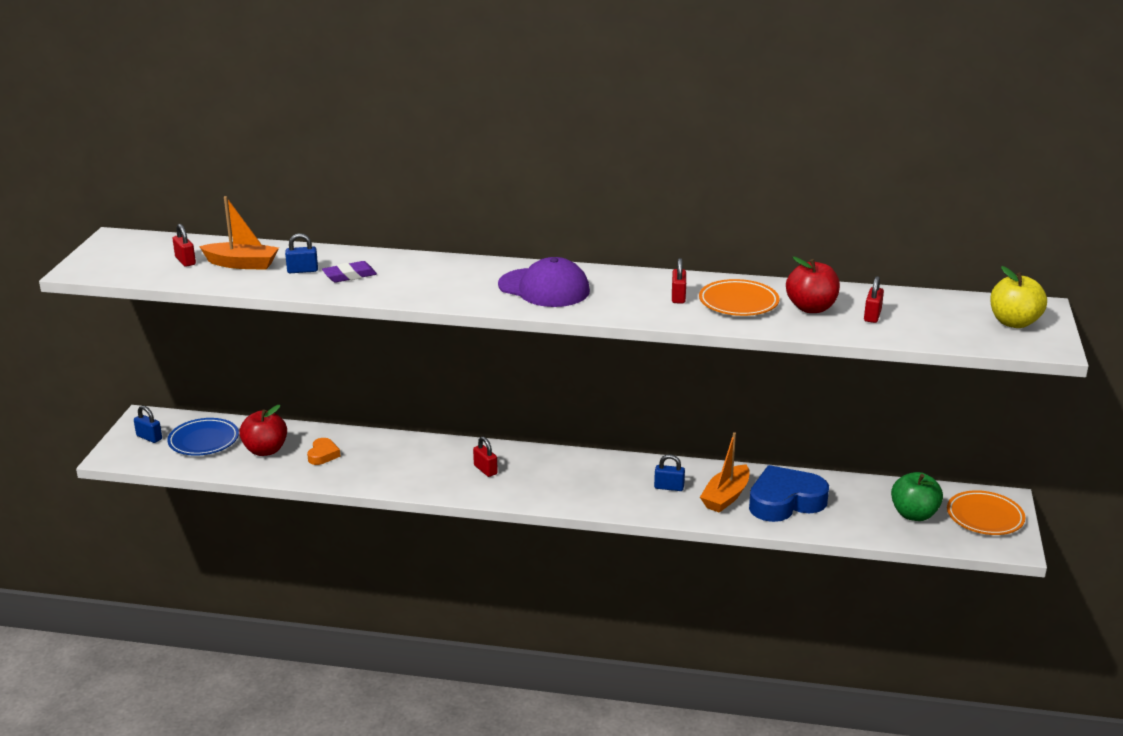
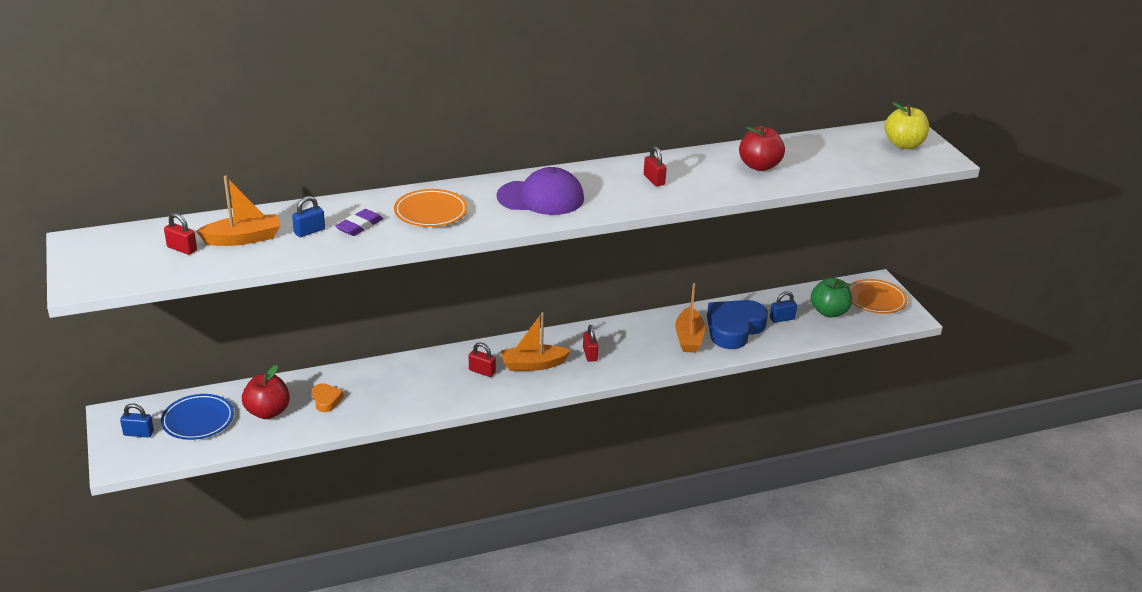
camera: 30 degrees left, 5 degrees up
blue padlock [654,454,685,491] -> blue padlock moved to [770,291,797,323]
orange plate [699,279,779,316] -> orange plate moved to [394,189,468,227]
red padlock [864,276,884,323] -> red padlock moved to [583,325,598,362]
none -> orange boat [501,312,571,371]

